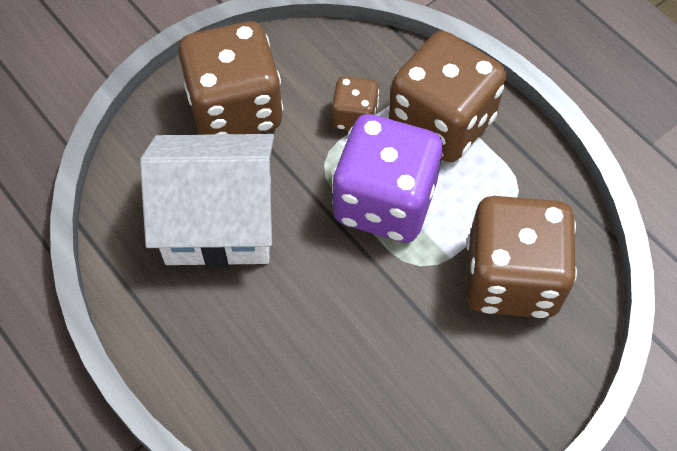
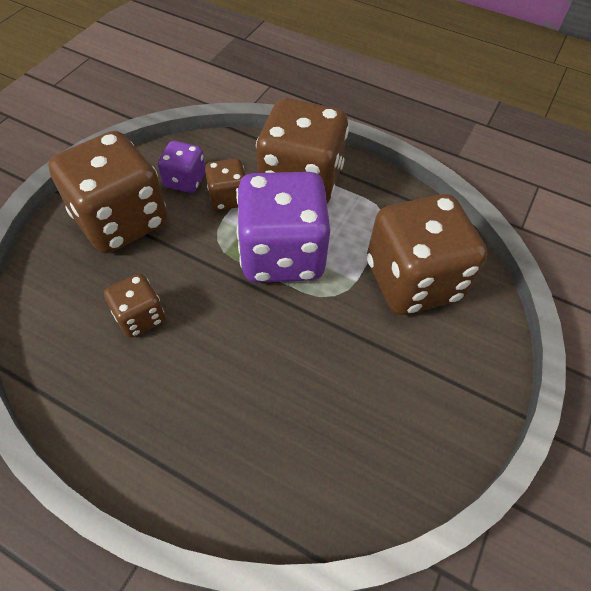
camera: 25 degrees left, 5 degrees down
white house [140,134,274,267] -> brown dice [104,274,165,338]
none -> purple dice [158,141,205,193]

